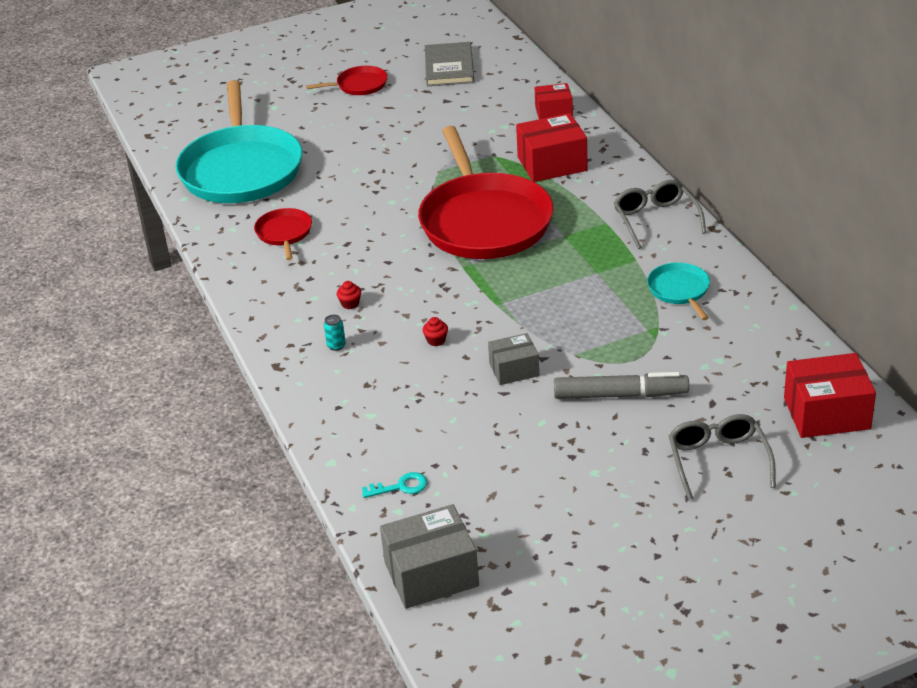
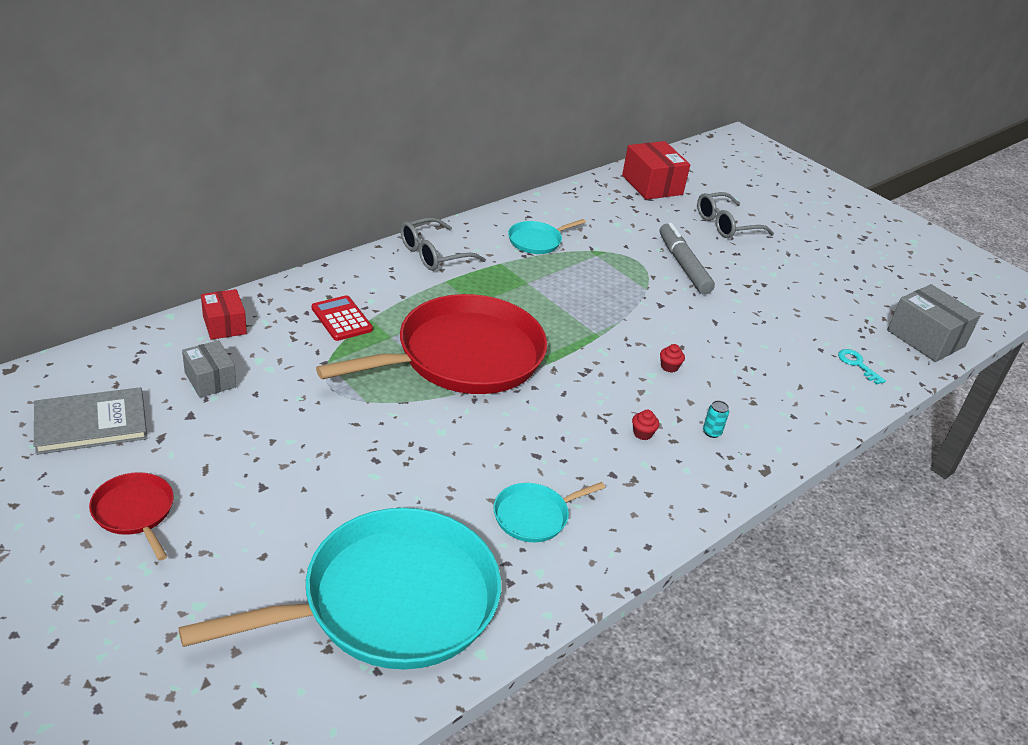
camera: 115 degrees left, 0 degrees up
red pan [254,208,312,260] -> turquoise pan [493,482,605,542]
grey box [488,333,539,385] -> grey box moved to [182,340,236,398]
red box [516,113,588,182] -> red calculator [312,295,373,341]

